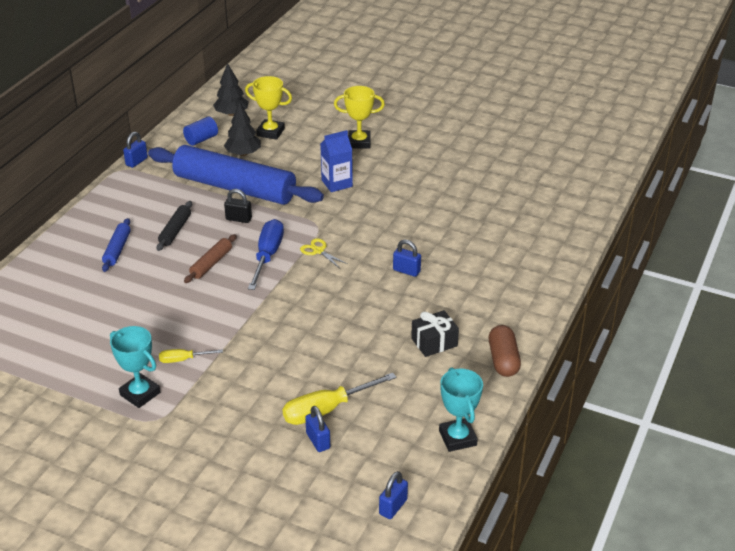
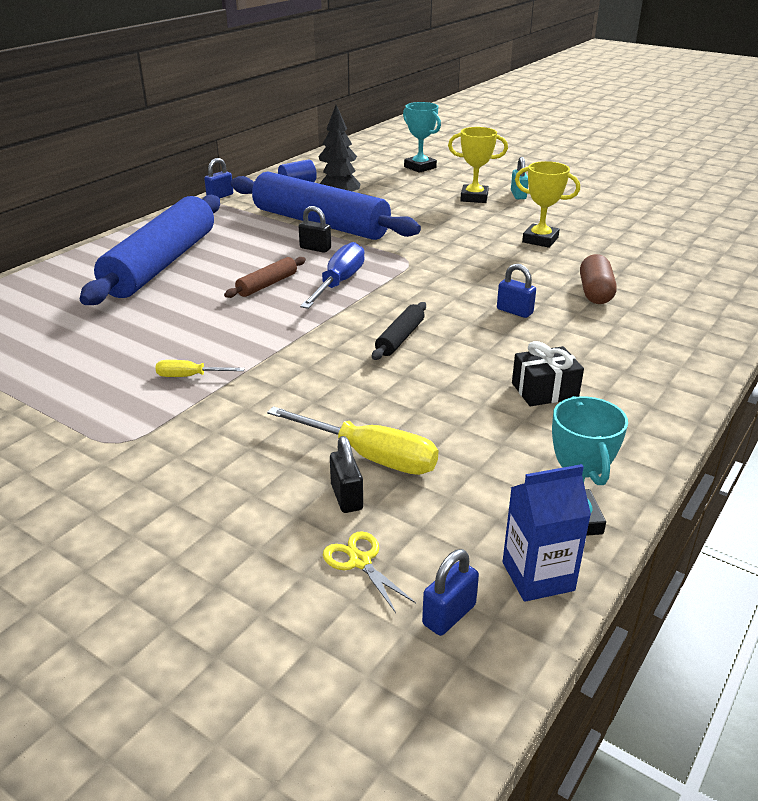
camera: 10 degrees right, 5 degrees down
blue rolling pin [102,218,131,272] -> blue rolling pin [80,195,220,305], size x2.47
turquoise trophy [110,326,160,408] -> turquoise trophy moved to [403,102,441,173]
black rolling pin [157,201,192,251] -> black rolling pin moved to [372,302,426,360]
yellow trophy [245,76,292,140] -> yellow trophy moved to [515,161,580,248]
yellow screwdriver [283,373,397,425] -> yellow screwdriver turned 135 degrees counterclockwise [267,406,438,475]
yellow scissors [300,238,348,268] -> yellow scissors moved to [323,531,416,613]
blue padlock [305,406,330,452] -> black padlock [330,436,363,513]
blue carton [320,130,353,192] -> blue carton moved to [503,464,591,602]
brown capsule [489,325,521,377] -> brown capsule moved to [580,254,617,304]
none -> turquoise padlock [511,157,528,199]

